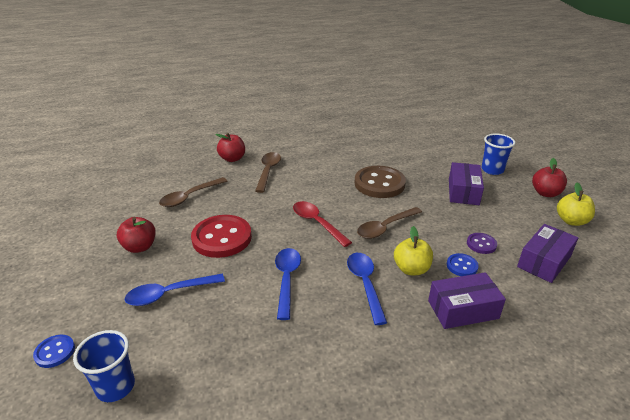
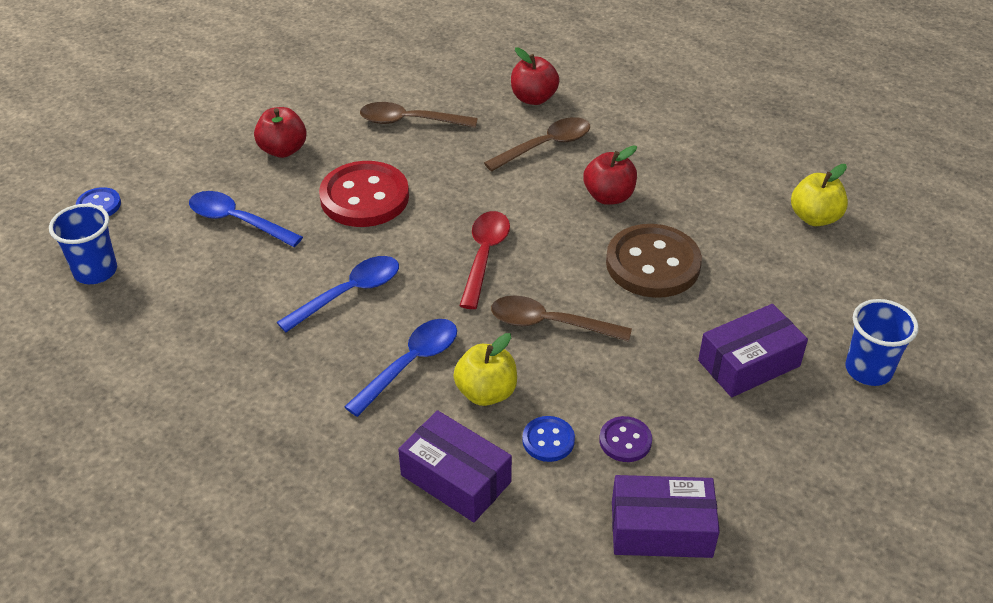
camera: 50 degrees right, 10 degrees up
red apple [532,158,567,197] -> red apple moved to [583,145,637,205]
yellow apple [557,183,595,226] -> yellow apple moved to [791,164,848,226]

